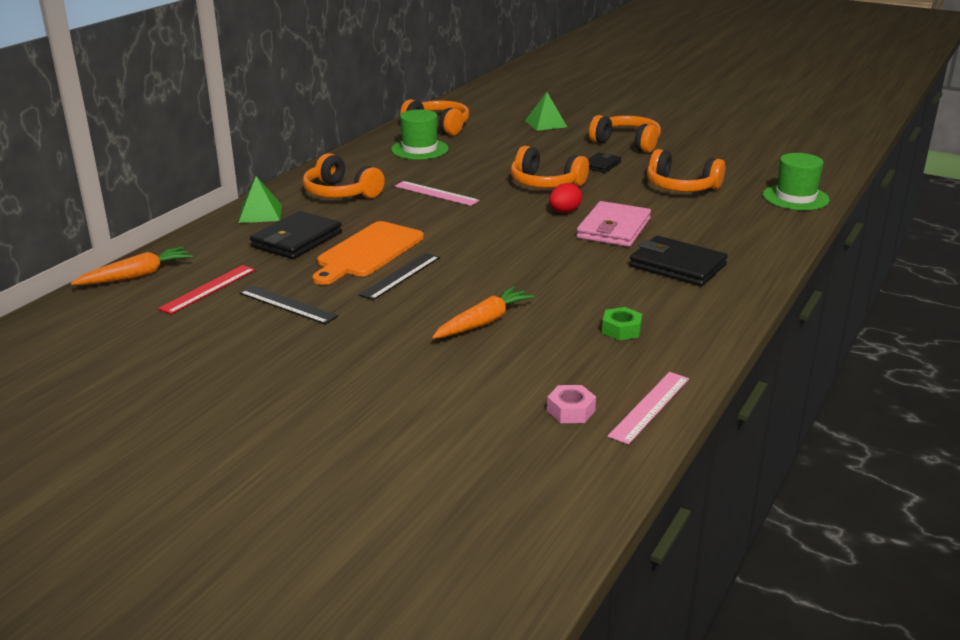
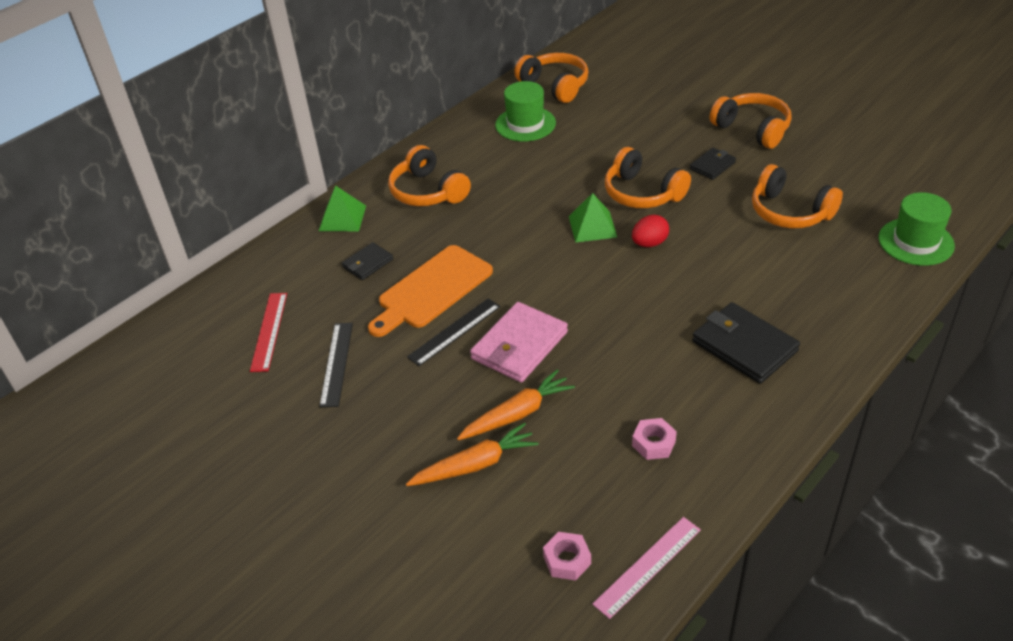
camera: 15 degrees right, 15 degrees up
orange carrot [70,246,193,285] -> orange carrot moved to [406,423,538,486]
red ruler [158,265,255,314] -> red ruler turned 45 degrees counterclockwise [250,293,287,372]
black ruler [239,285,338,324] -> black ruler turned 45 degrees clockwise [319,323,353,407]
black wallet [250,211,342,259] -> black wallet [342,242,393,280], size x0.55
pink ruler [395,181,480,206] -> none
green pyramid [525,92,567,131] -> green pyramid moved to [569,193,617,243]
pink wallet [577,201,651,247] -> pink wallet moved to [470,302,568,382]
green nut [602,307,642,341] -> pink nut [632,418,677,460]

